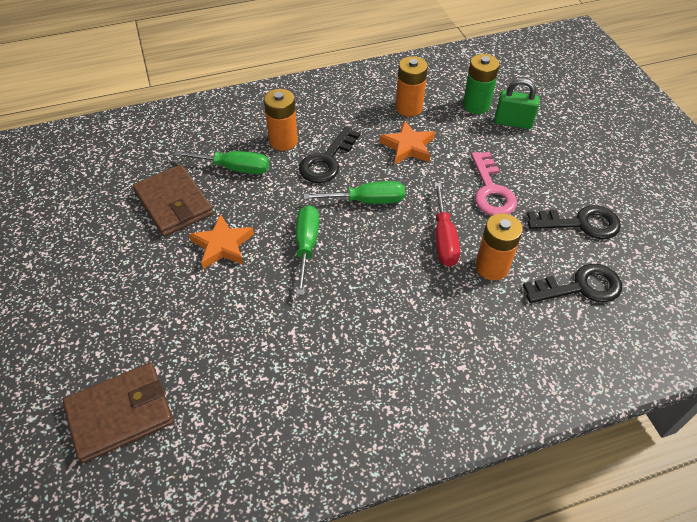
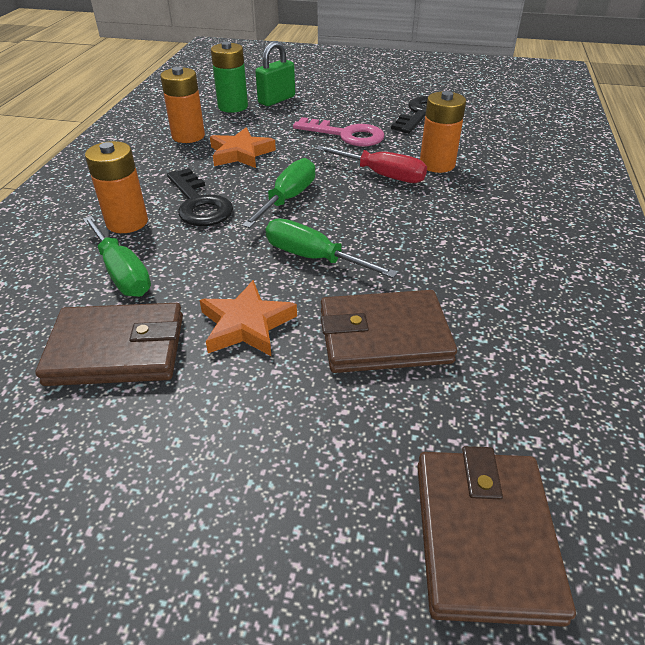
camera: 60 degrees left, 10 degrees down
green screwdriver [174,151,269,174] -> green screwdriver turned 105 degrees clockwise [83,216,151,297]
black key [523,264,622,303] -> none
none -> brown wallet [321,290,457,373]

